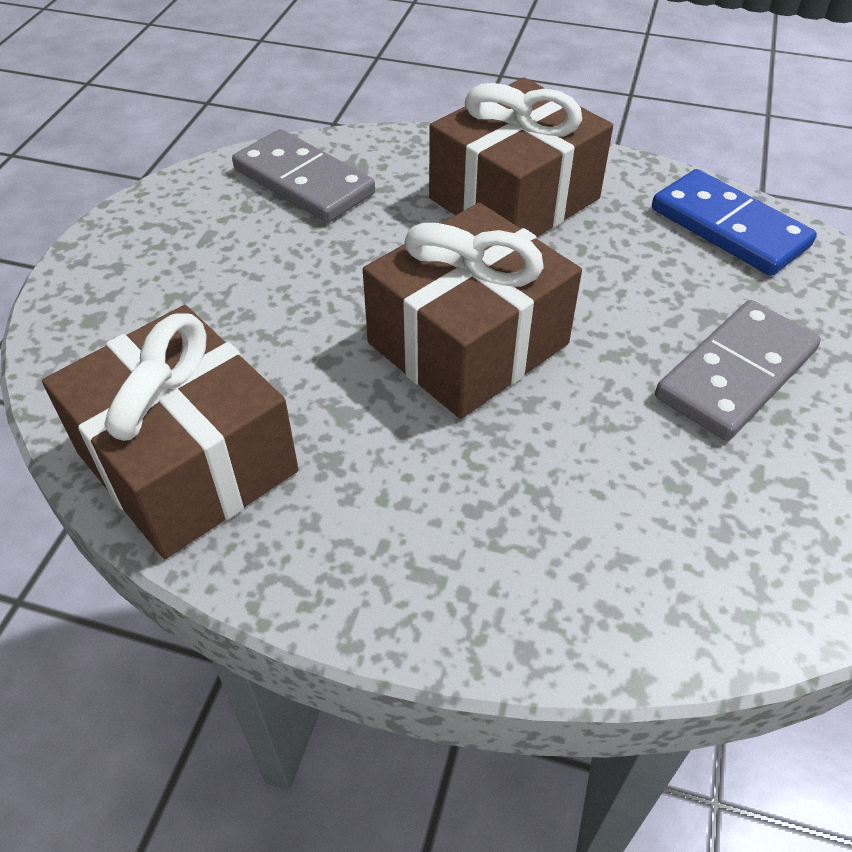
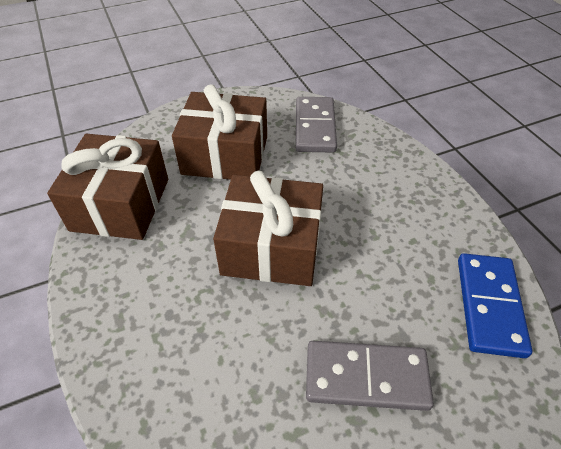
camera: 50 degrees right, 0 degrees up
brown gift [429,77,613,237] -> brown gift moved to [172,84,267,180]

